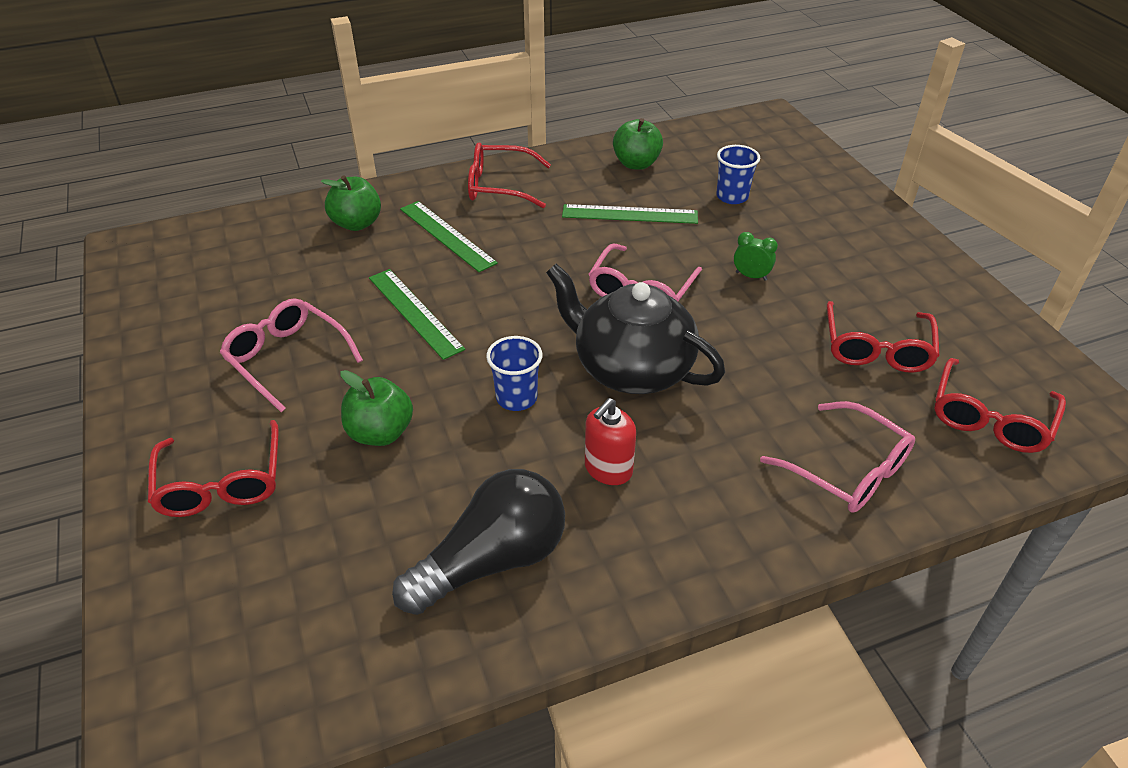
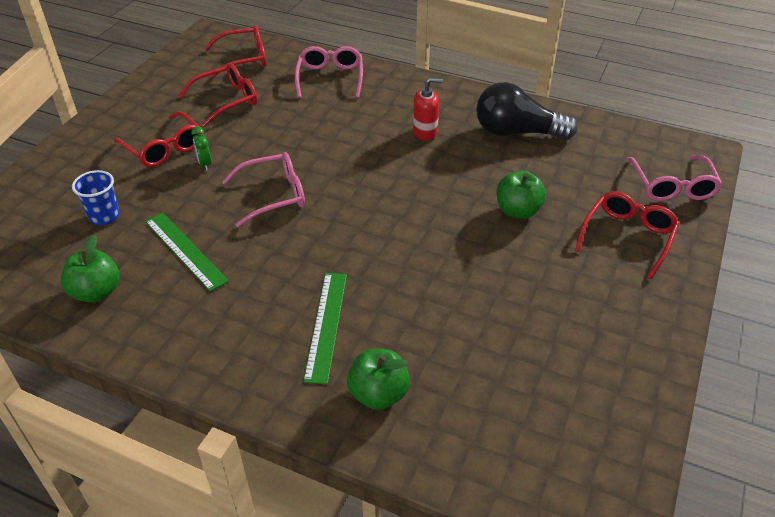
camera: 135 degrees left, 0 degrees up
pink glasses [220,298,363,412] -> pink glasses moved to [626,155,722,201]
green ruler [369,269,465,360] -> none
red glasses [468,142,551,208] -> red glasses moved to [114,111,202,167]
blue cup [486,336,542,411] -> none
black teapot [546,264,725,394] -> none

